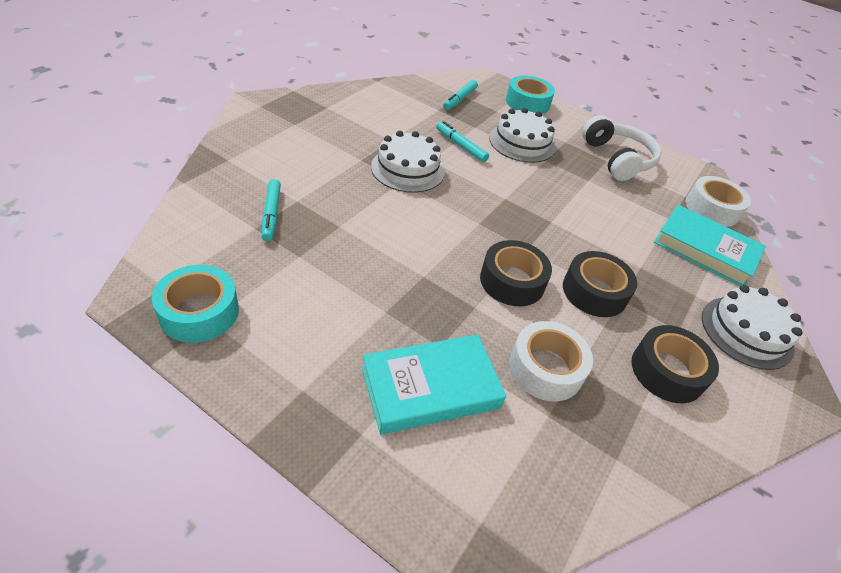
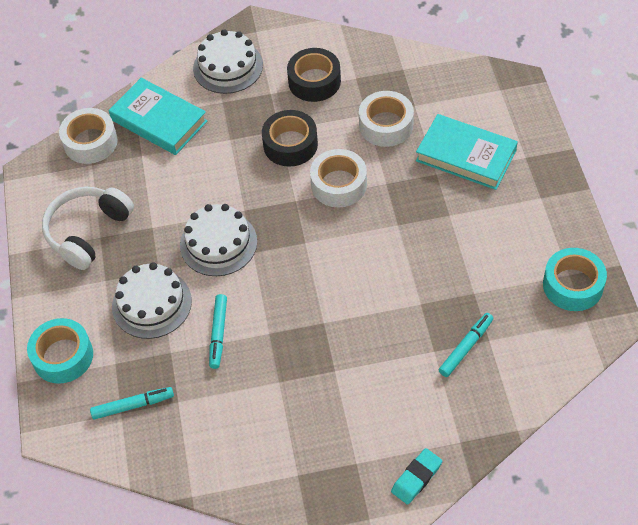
camera: 125 degrees left, 10 degrees up
white cake [371,131,445,193] -> white cake moved to [180,204,257,276]
black tape [480,240,552,306] -> white tape [310,149,367,207]
turquoise book [654,205,766,286] -> turquoise book turned 45 degrees counterclockwise [109,78,207,155]
none -> turquoise eraser [391,448,442,505]

